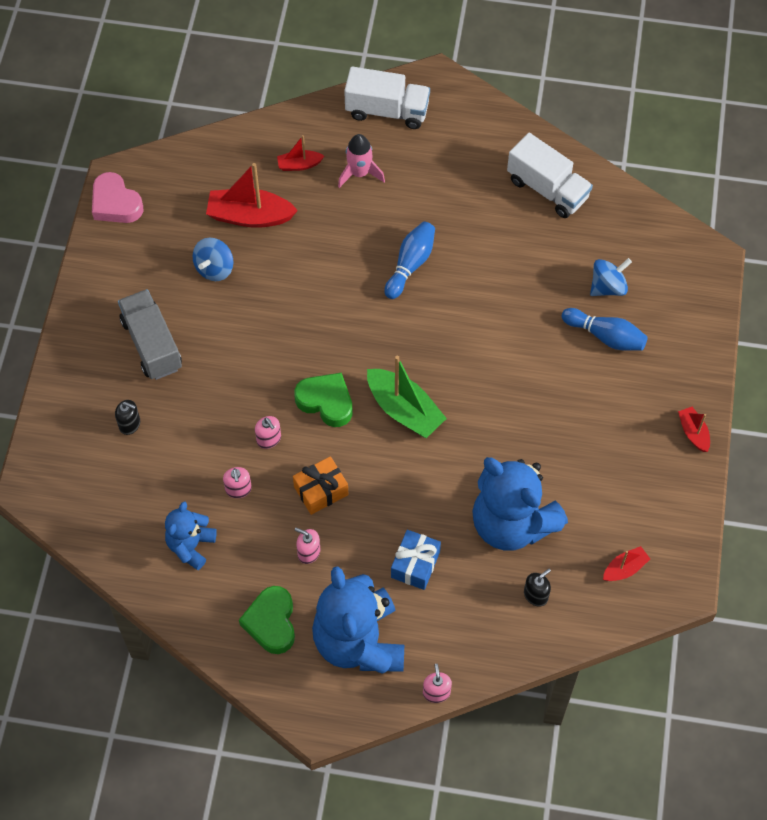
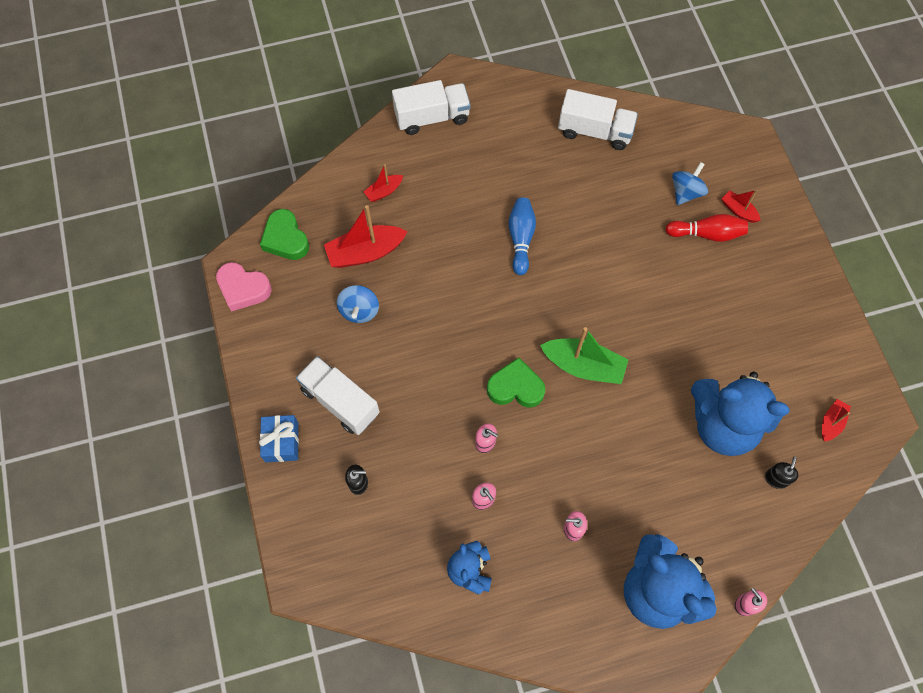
camera: 25 degrees left, 5 degrees up
grey truck [118,289,182,380] -> white truck [296,356,380,435]
green heart [239,586,295,654] -> green heart moved to [260,209,309,260]
orange gift [293,456,349,515] -> none
pink rocket [338,134,385,188] -> none
blue gift [391,530,441,590] -> blue gift moved to [259,415,299,462]
blue bowling pin [562,308,648,351] -> red bowling pin [665,214,748,242]
red boat [678,407,710,452] -> red boat moved to [722,190,760,223]

